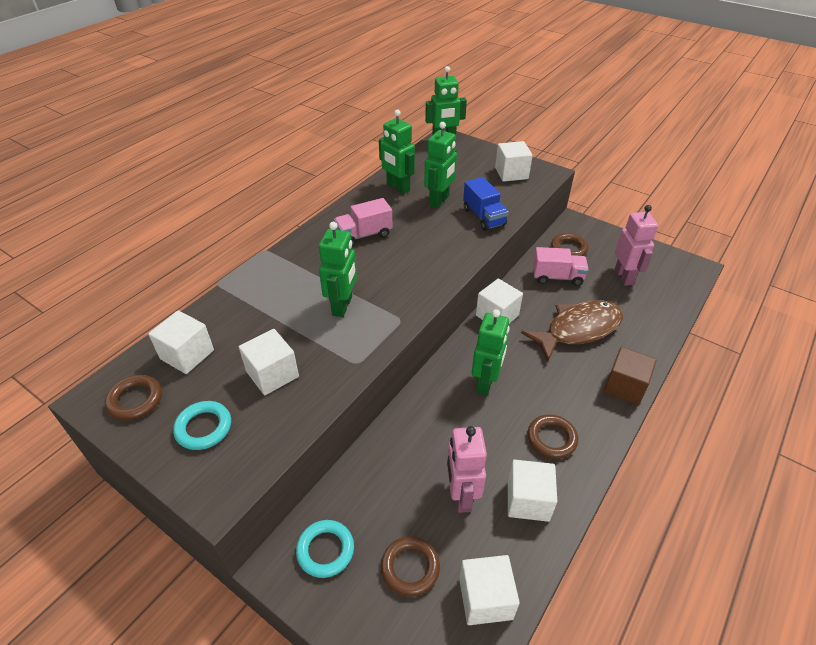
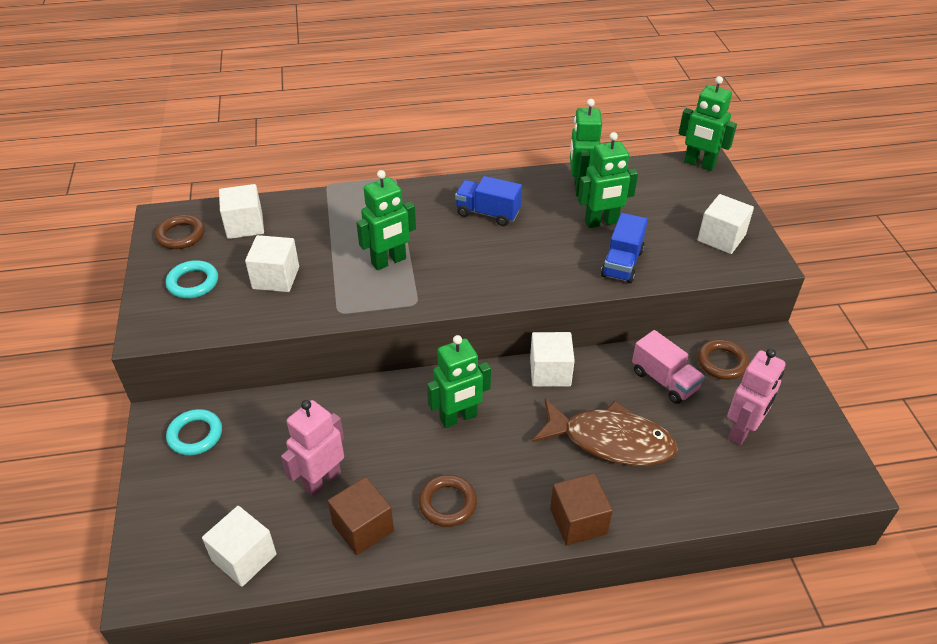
camera: 45 degrees right, 0 degrees up
pink truck [334,198,393,246] -> blue truck [455,176,522,226]
brown ring [381,536,440,597] -> none
white cube [508,460,557,522] -> brown cube [328,477,394,555]

